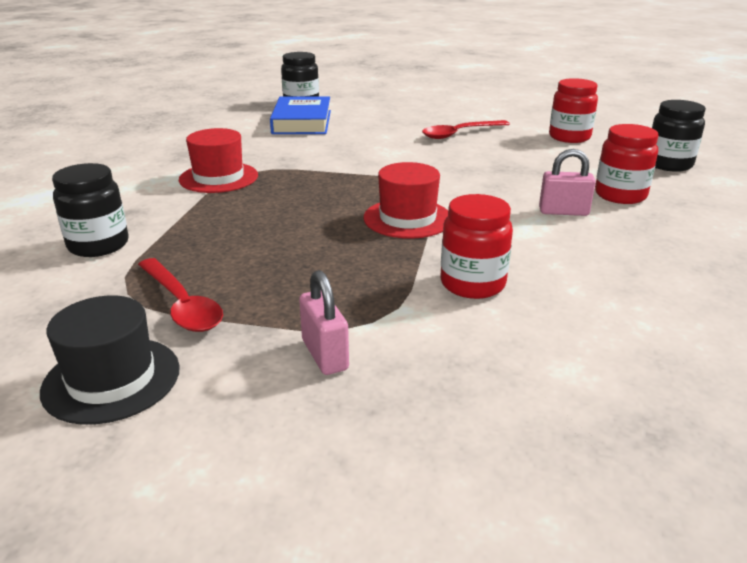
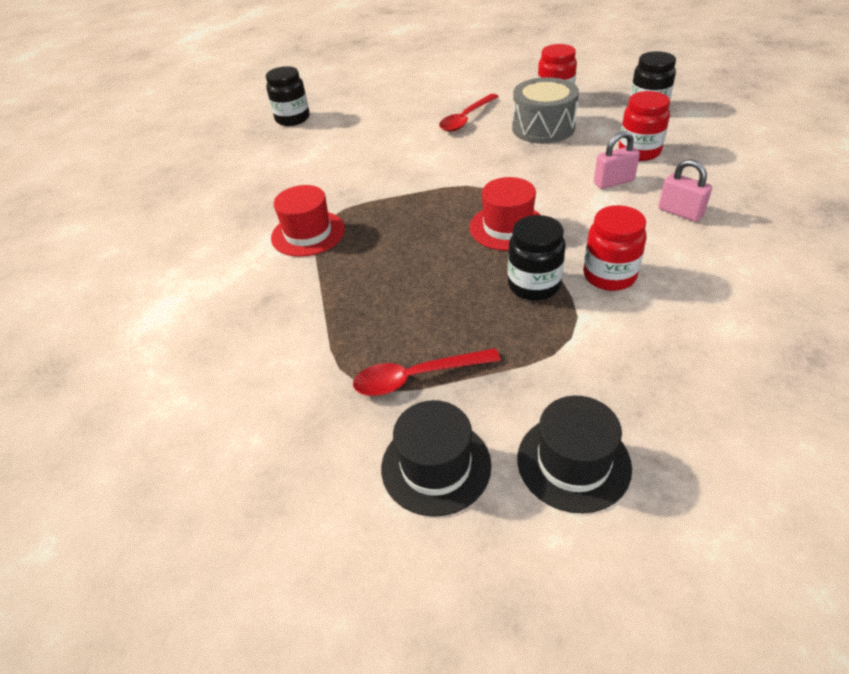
camera: 20 degrees left, 15 degrees up
black jar [52,163,129,257] -> black jar moved to [508,215,566,300]
red spoon [138,258,223,332] -> red spoon turned 135 degrees clockwise [353,348,501,396]
blue book [270,96,331,134] -> none
pink padlock [299,270,349,375] -> pink padlock moved to [658,159,712,222]
none -> grey drum [512,77,579,144]
none -> black hat [517,396,632,513]

